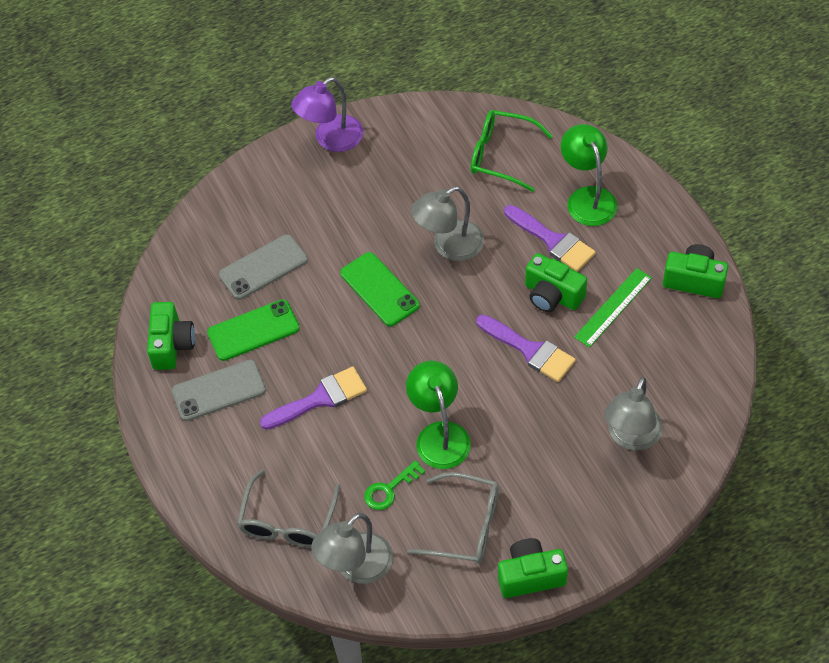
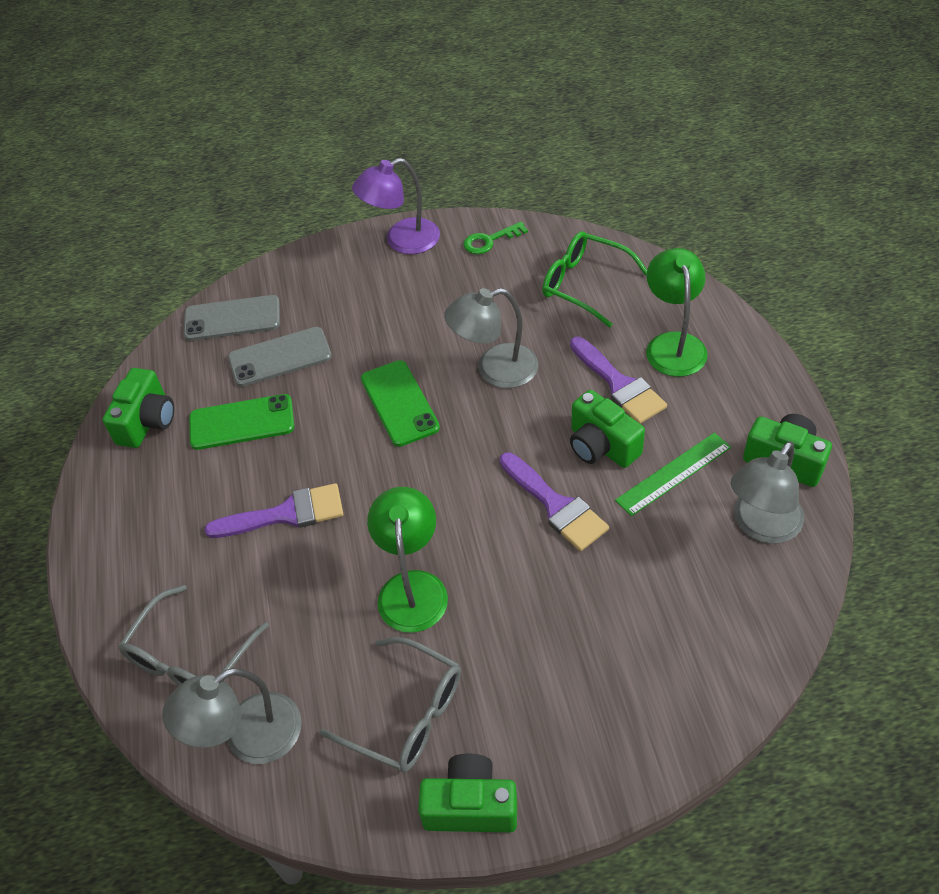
camera: 15 degrees right, 5 degrees down
grey phone [172,360,266,421] -> grey phone moved to [184,295,280,341]
green key [364,460,425,510] -> green key moved to [464,222,528,254]
grey lamp [604,377,663,450] -> grey lamp moved to [730,441,804,544]

